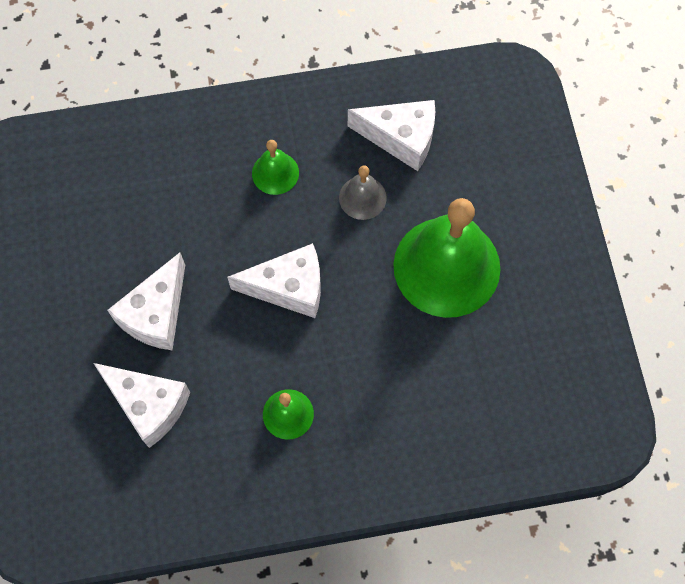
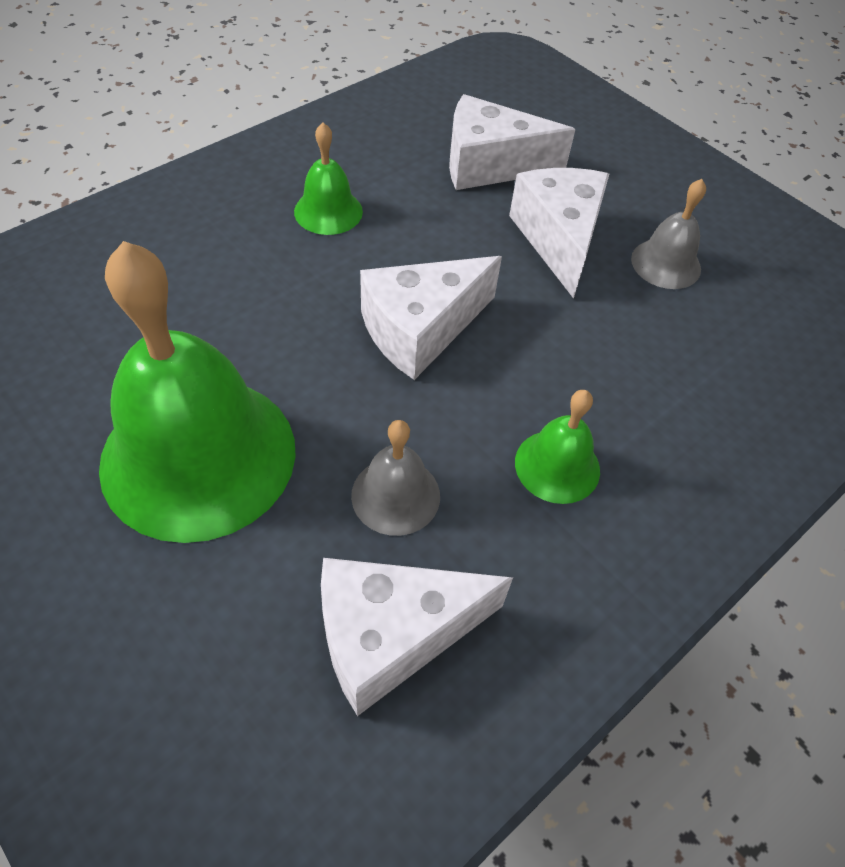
camera: 145 degrees right, 15 degrees down
none -> grey bell [631,179,706,289]

